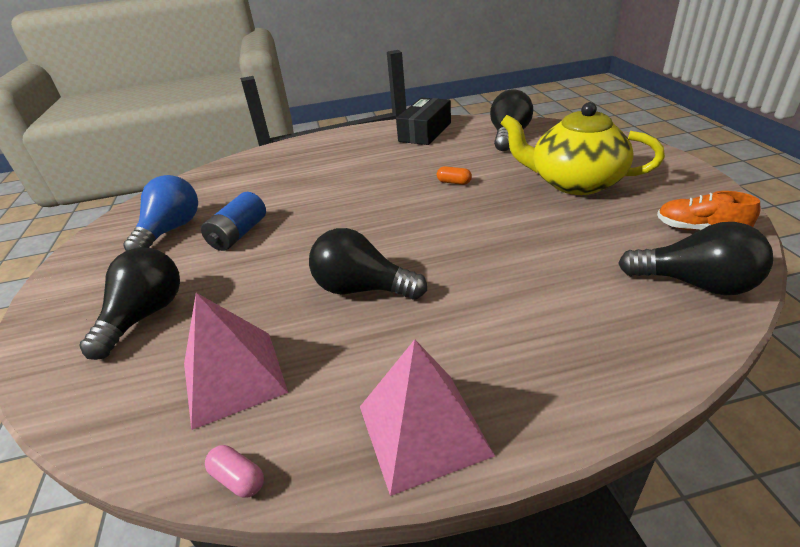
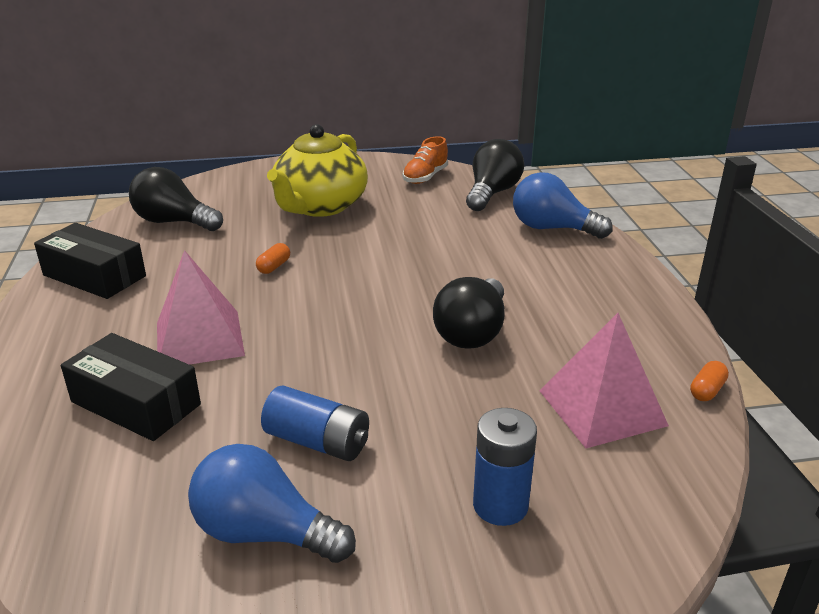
camera: 90 degrees left, 5 degrees down
black light bulb [79,248,180,360] -> blue battery [473,408,537,526]
pink capsule [205,445,264,498] -> orange capsule [690,361,729,401]
pink pyramid [360,339,495,496] -> pink pyramid moved to [157,250,245,365]
none -> black box [61,333,201,441]
none -> blue light bulb [513,172,613,239]

